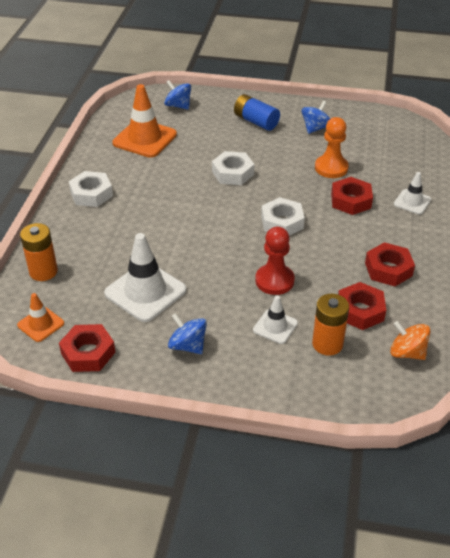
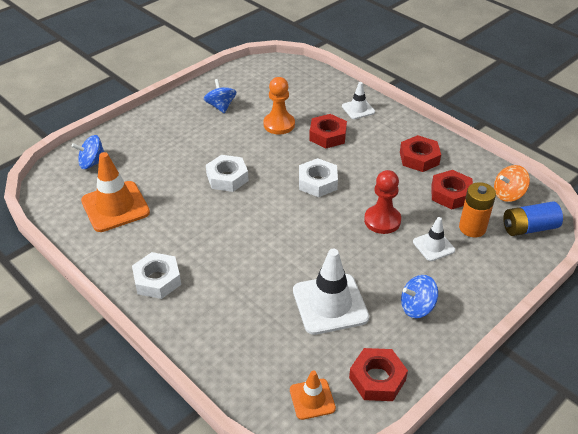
camera: 55 degrees left, 0 degrees up
orange battery [20,223,58,281] -> none
blue battery [234,94,280,131] -> blue battery moved to [503,201,563,236]

